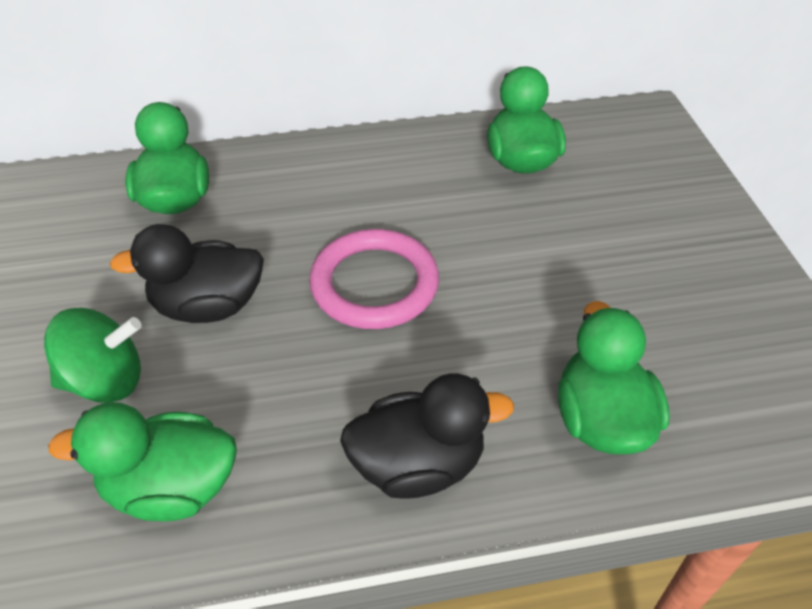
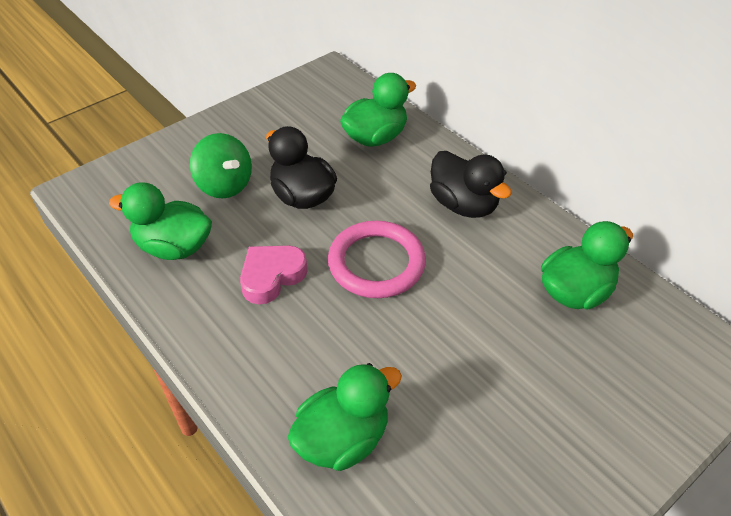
camera: 60 degrees right, 0 degrees up
green duck [48,402,237,522] -> green duck turned 45 degrees counterclockwise [109,182,212,260]
black duck [340,373,514,499] -> black duck moved to [430,151,512,218]
none -> pink heart [240,246,308,304]

